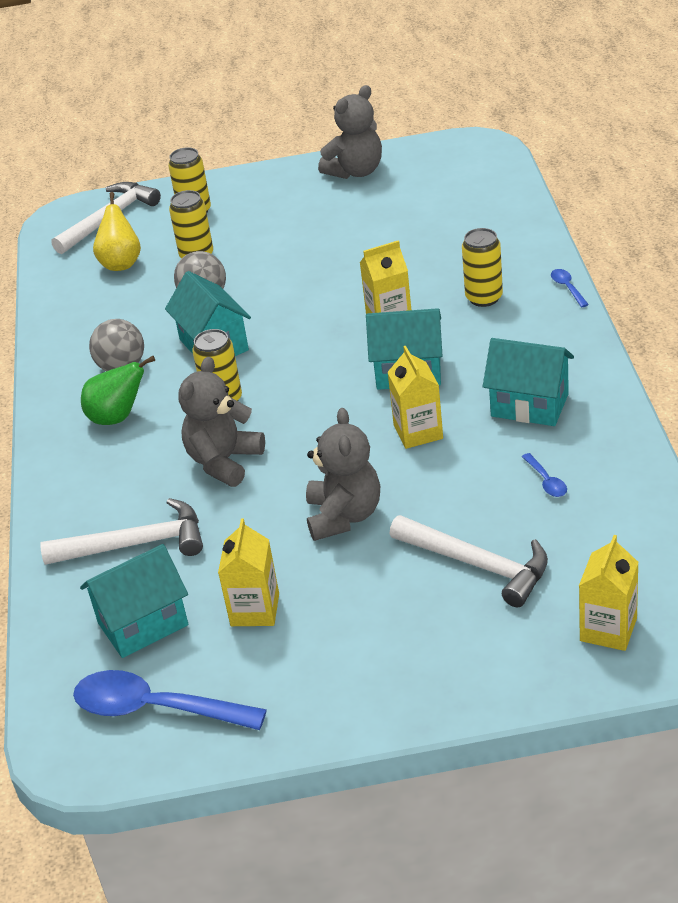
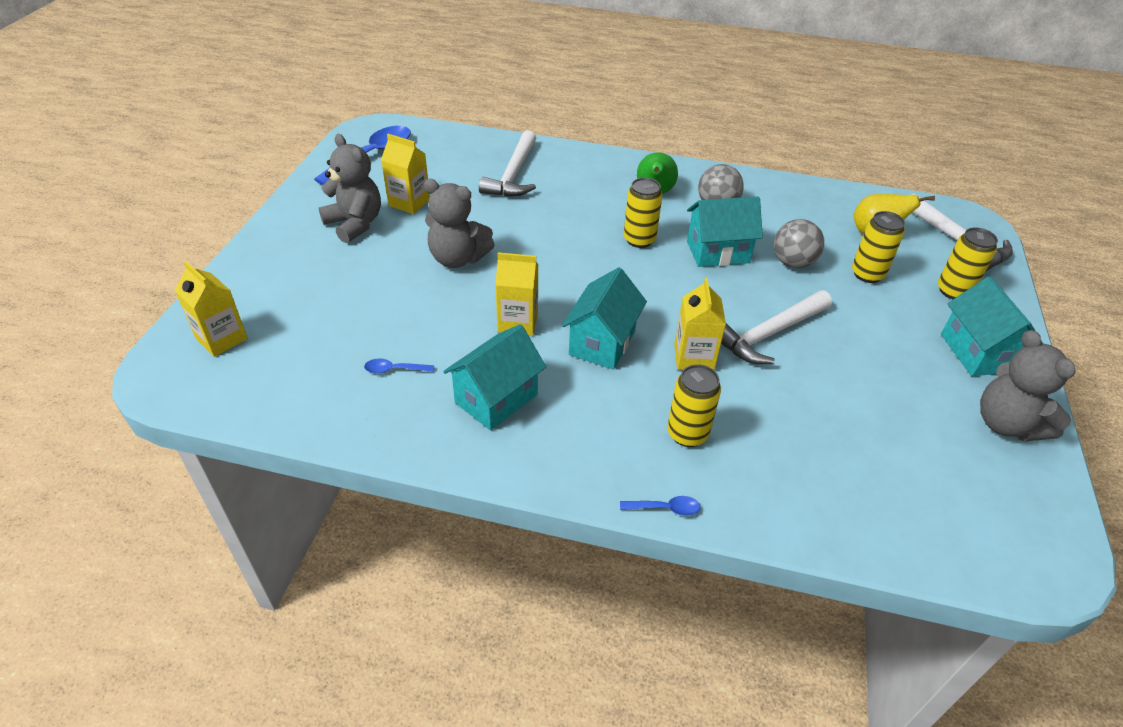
camera: 105 degrees right, 5 degrees up
turquoise house [80,544,188,658] -> turquoise house moved to [941,277,1043,376]
grey teddy bear [178,357,265,487] -> grey teddy bear moved to [319,134,381,243]
white hammer [390,515,548,607] -> white hammer moved to [721,290,832,364]

